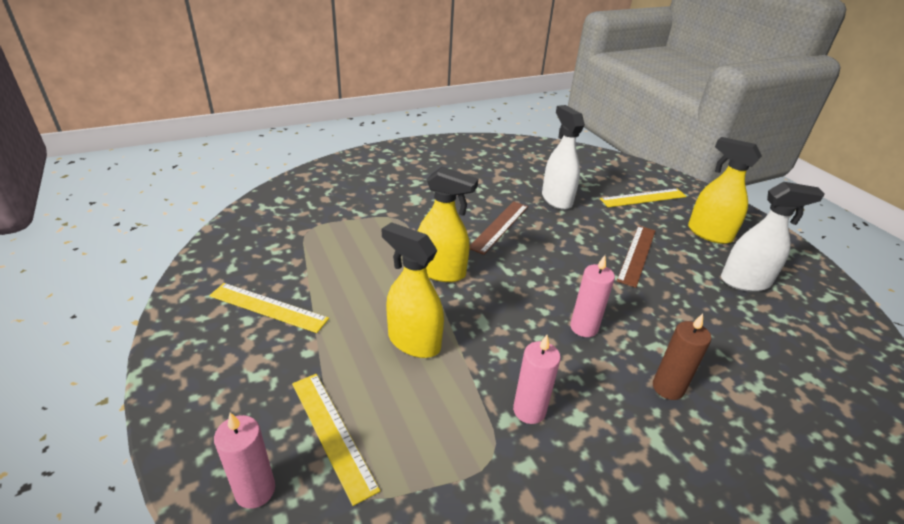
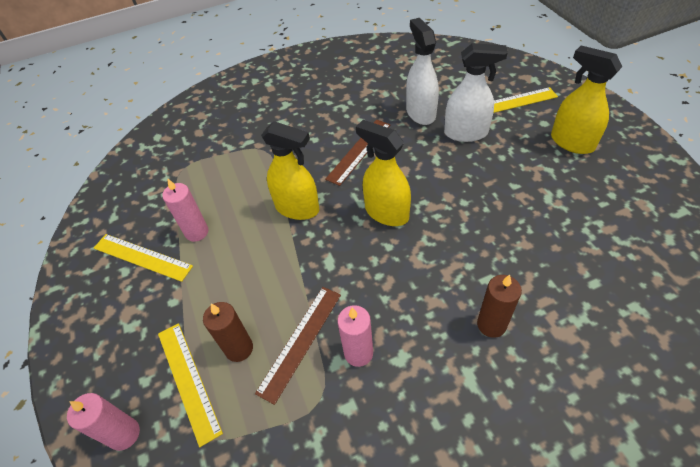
camera: 10 degrees right, 15 degrees up
yellow spray bottle [382,222,444,358] -> yellow spray bottle moved to [356,120,411,226]
pink candle [570,255,615,337] -> pink candle moved to [162,179,208,242]
brown ruler [617,226,656,288] -> brown ruler moved to [255,287,341,405]
white spray bottle [721,182,825,291] -> white spray bottle moved to [444,43,508,142]
none -> brown candle [203,302,253,362]

